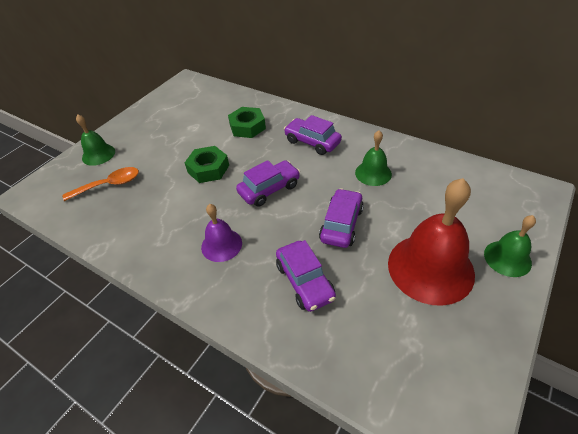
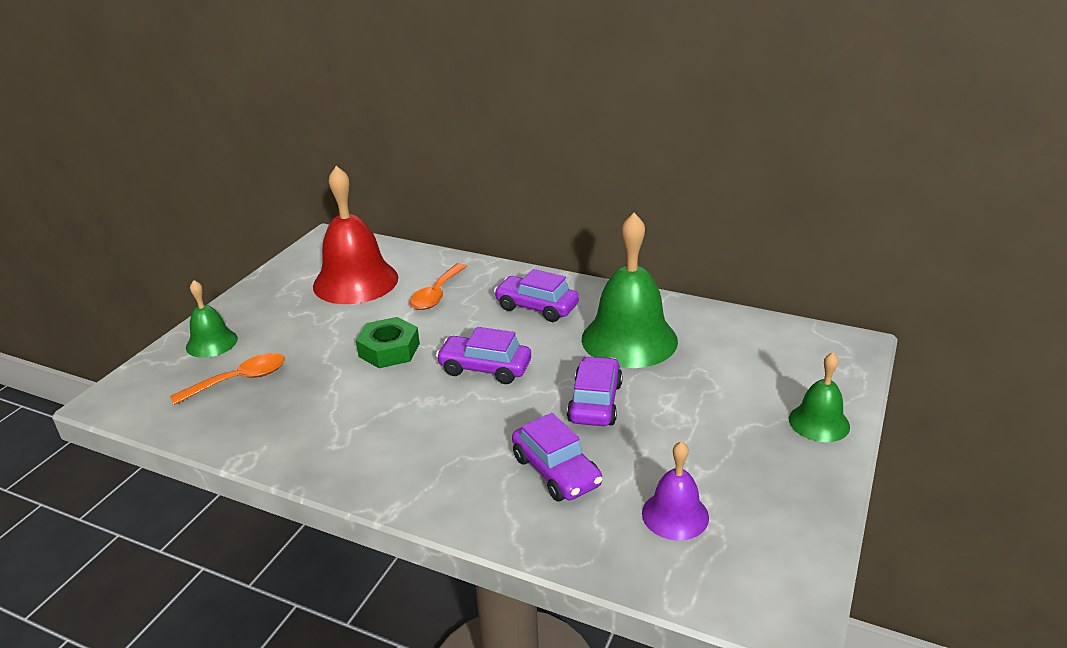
camera: 10 degrees left, 15 degrees down
purple bell [201,204,242,262] -> purple bell moved to [642,441,709,540]
green nut [228,107,266,138] -> orange spoon [409,263,467,310]
purple car [236,160,300,207] -> purple car turned 120 degrees counterclockwise [436,327,531,384]
green bell [355,130,392,186] -> green bell [582,213,678,368], size x1.88
red bell [388,178,475,306] -> red bell moved to [313,166,398,304]

